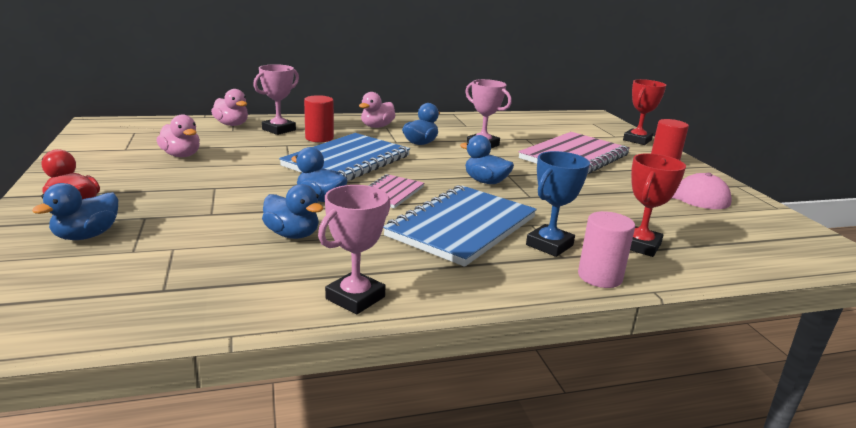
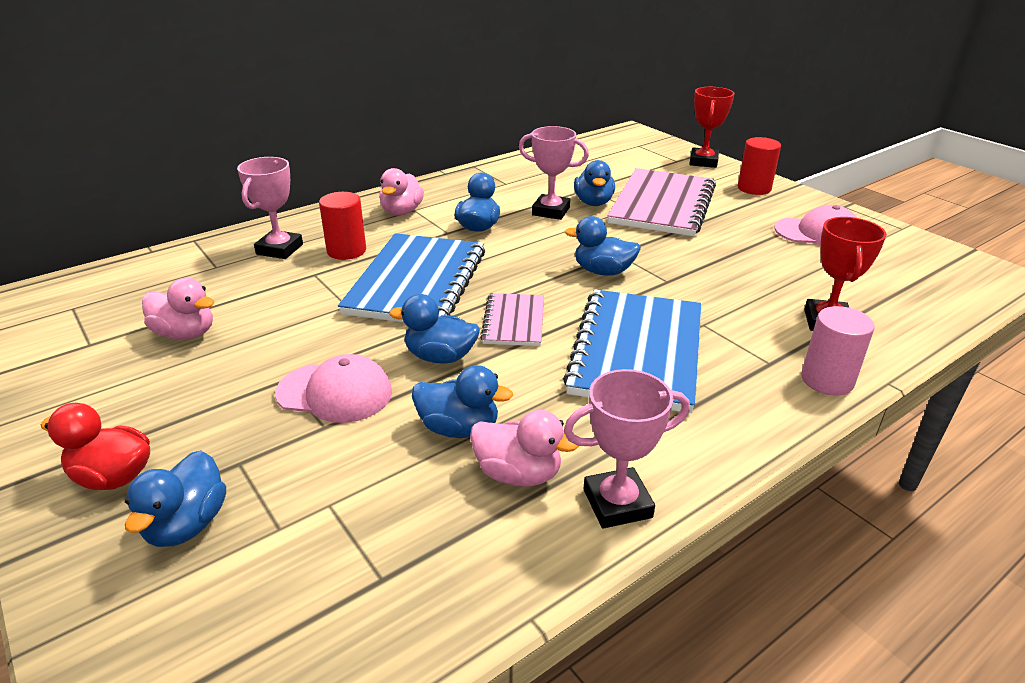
camera: 20 degrees left, 10 degrees up
pink duck [211,89,248,126] -> pink duck moved to [470,410,579,486]
pink trophy [318,185,391,314] -> pink trophy turned 60 degrees clockwise [564,369,690,529]
blue trophy [526,151,590,257] -> none
none -> pink cap [275,354,392,423]
none -> blue duck [574,160,615,206]

